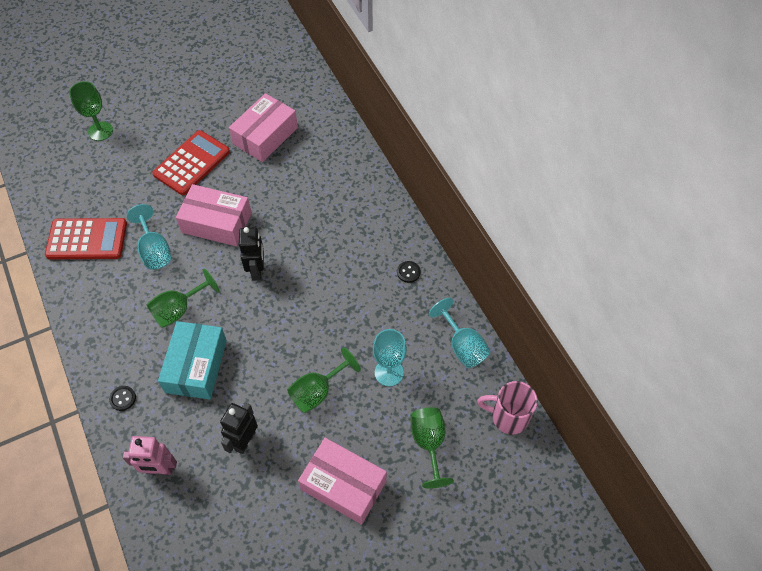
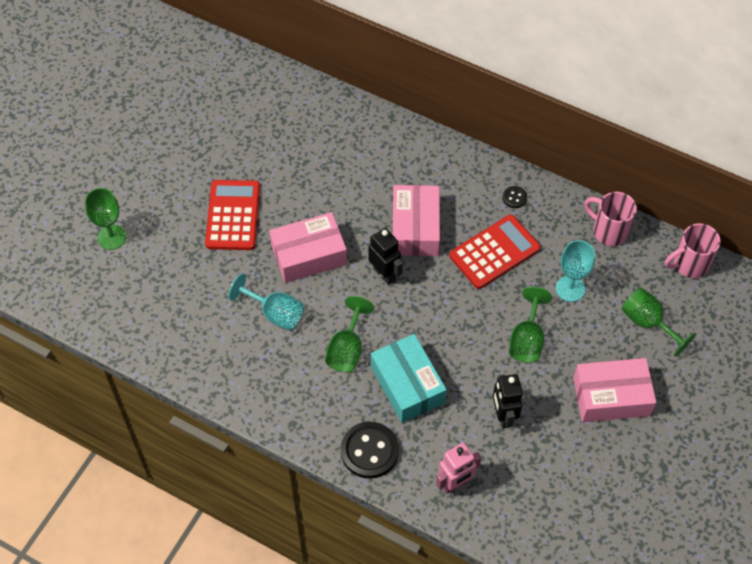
camera: 35 degrees left, 0 degrees up
red calculator [45,218,127,259] -> red calculator moved to [449,215,541,289]
black button [109,386,136,411] -> black button [341,422,399,479], size x2.13
pink box [229,93,298,162] -> pink box moved to [393,185,440,256]
turquoise goblet [429,298,490,368] -> pink mug [585,192,637,246]

